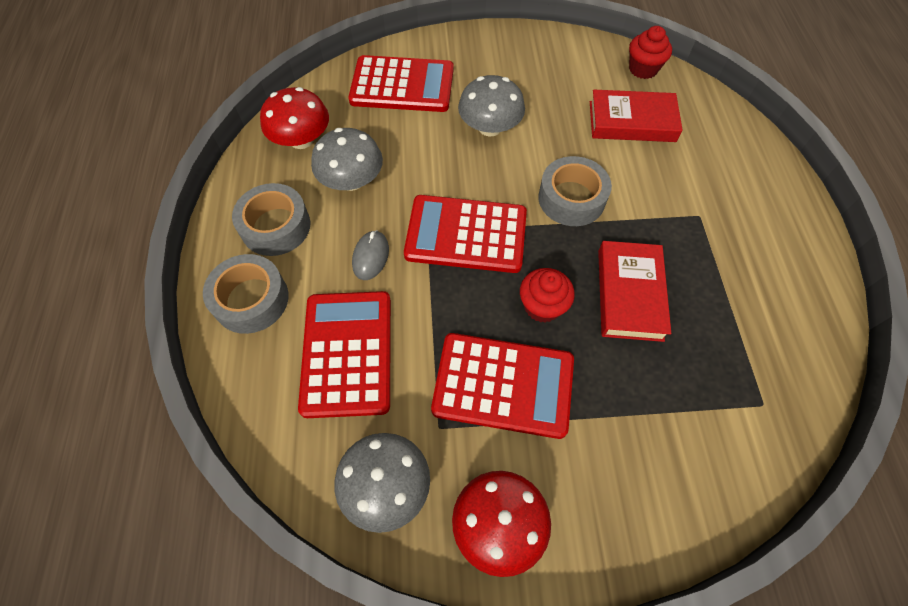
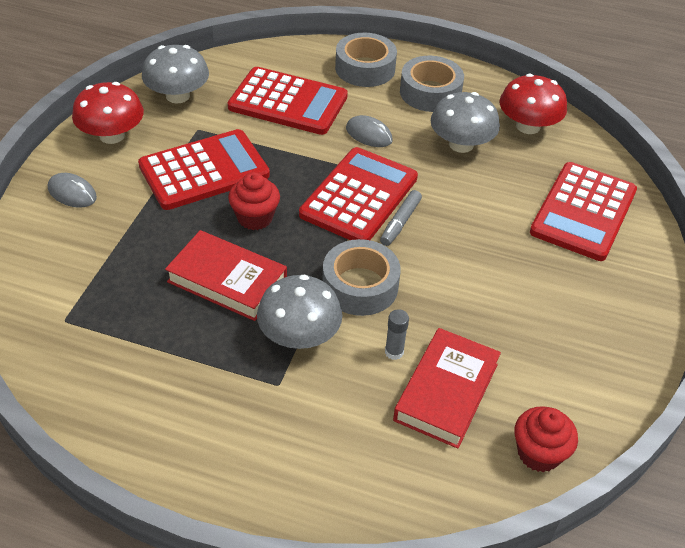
camera: 110 degrees right, 15 degrees down
red calculator [431,333,574,439] -> red calculator turned 150 degrees counterclockwise [138,129,270,210]
grey mushroom [458,75,525,136] -> grey mushroom moved to [257,274,342,349]
none -> grey mouse [48,173,97,208]
none -> grey marker [380,190,422,246]
none -> grey glue stick [385,309,409,360]

